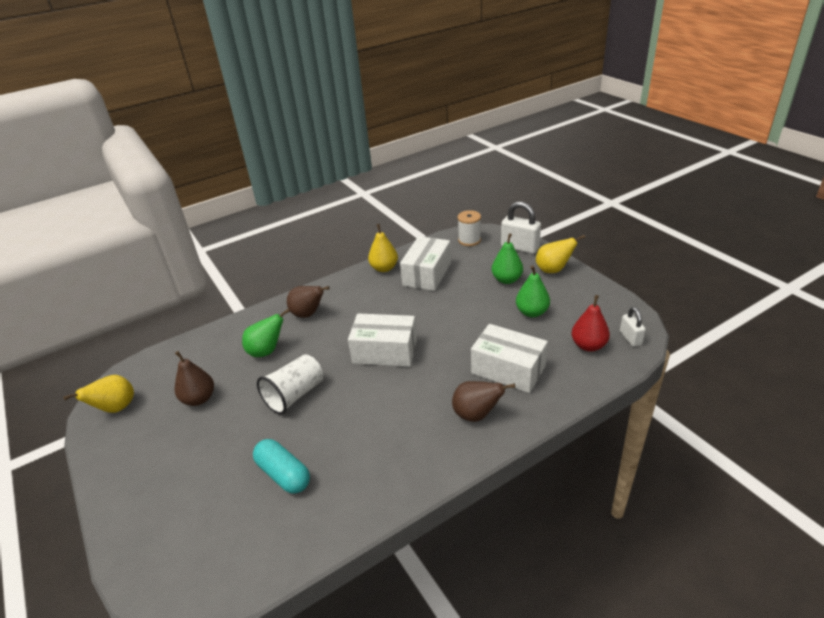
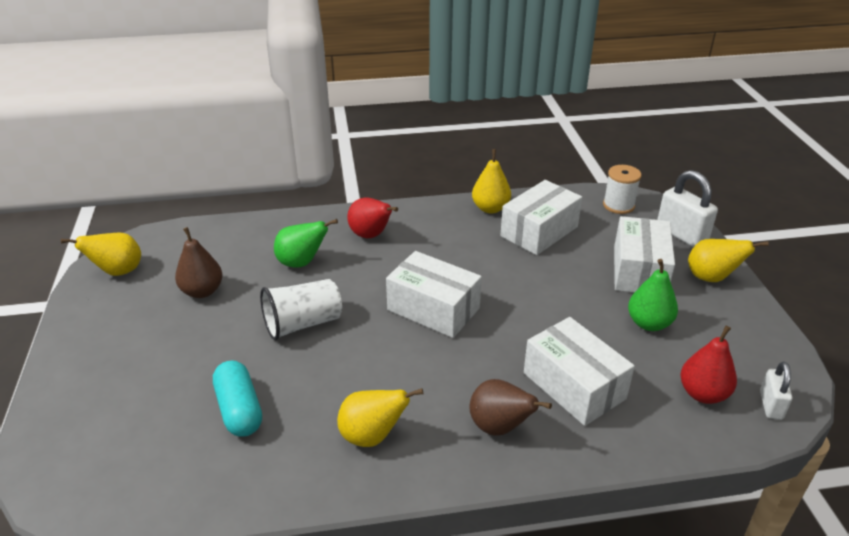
camera: 20 degrees right, 0 degrees up
brown pear [287,286,330,318] -> red pear [347,198,398,238]
green pear [492,233,523,284] -> white box [614,216,675,293]
none -> yellow pear [337,388,423,447]

